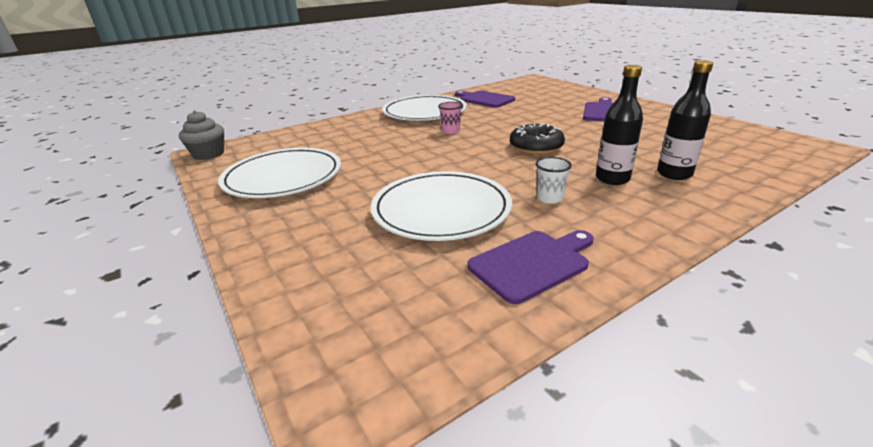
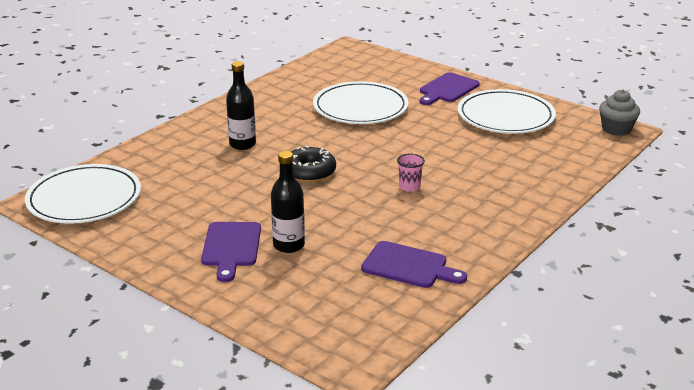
camera: 160 degrees right, 0 degrees up
white plate [382,95,467,121] -> white plate moved to [25,164,141,224]
purple cutting board [467,230,594,304] -> purple cutting board moved to [420,72,480,105]
white cup [536,157,572,204] -> none
black bottle [657,60,713,180] -> black bottle moved to [271,151,305,253]

